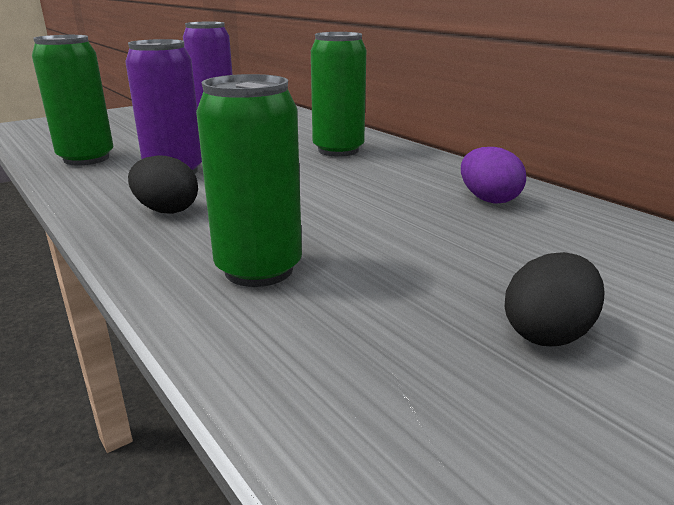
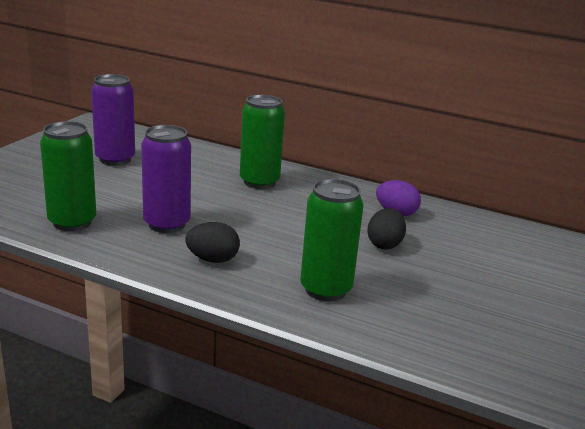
camera: 30 degrees left, 0 degrees up
black egg [505,252,605,346] -> black egg moved to [367,208,406,250]

